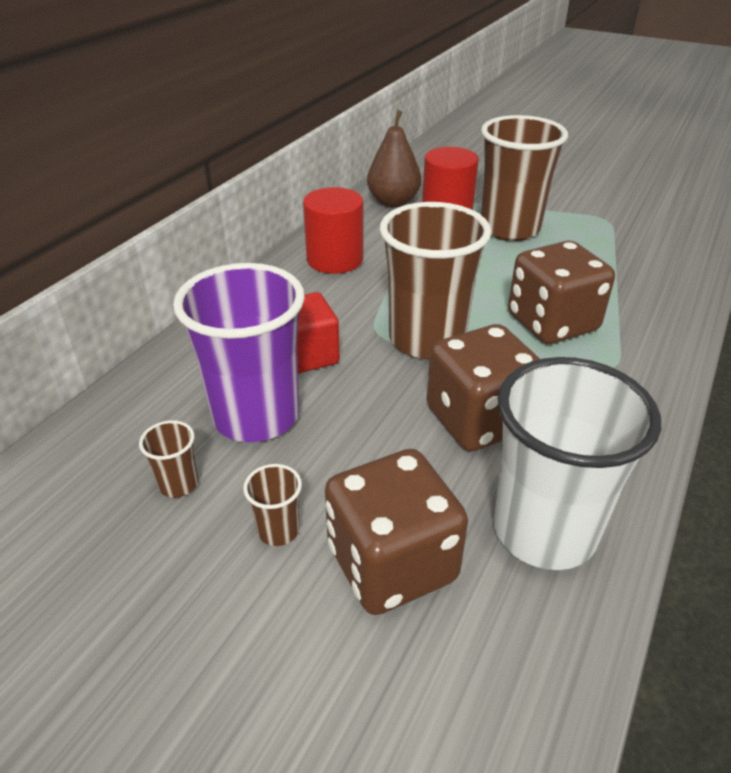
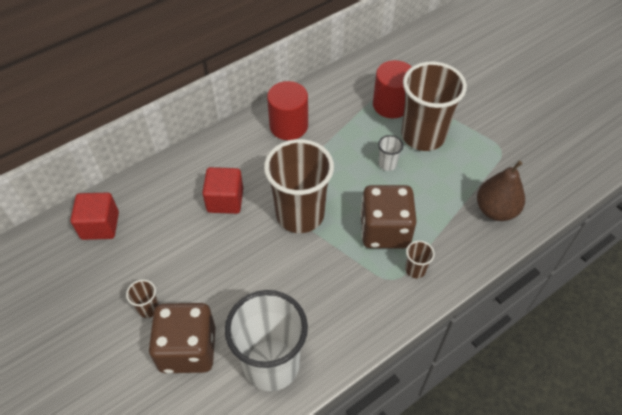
camera: 25 degrees right, 15 degrees up
brown cup [139,420,198,498] -> brown cup moved to [405,241,435,278]
purple cup [173,263,305,442] -> none
brown pear [367,110,421,207] -> brown pear moved to [477,161,525,221]
brown dice [427,324,540,452] -> none
none -> red cube [71,192,119,240]
none -> white cup [378,135,403,171]

